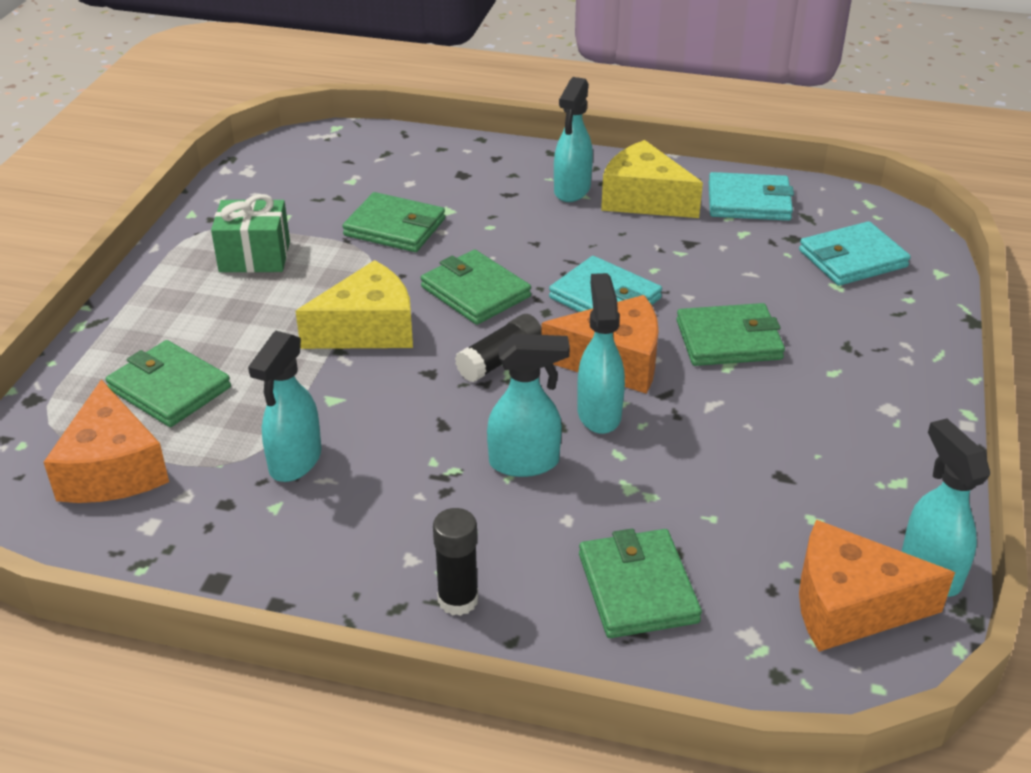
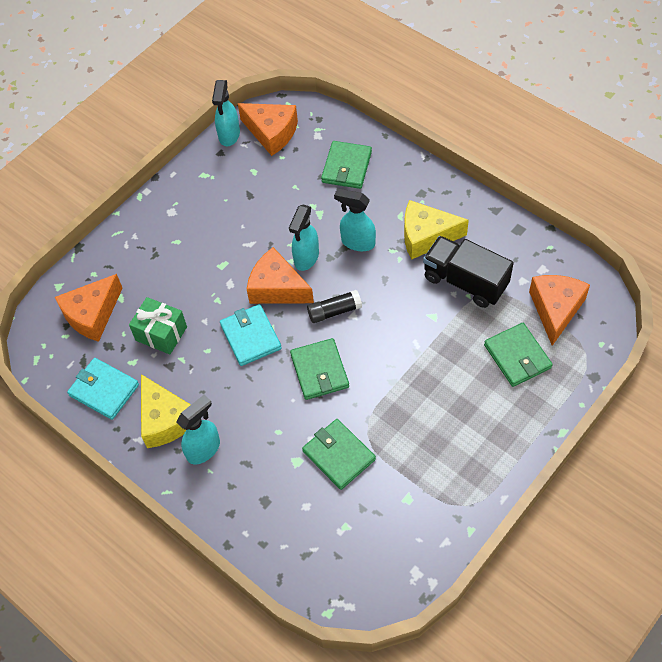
camera: 150 degrees left, 20 degrees up
green gift [211,194,290,273] -> green gift moved to [129,297,187,354]
turquoise spray bottle [248,331,322,482] -> black truck [423,236,514,308]
yellow cheese [296,260,413,349] -> yellow cheese moved to [404,200,469,259]
black glue stick [433,508,478,616] -> none
green wallet [676,303,785,366] -> none
turquoise wallet [799,221,911,286] -> orange cheese [55,274,122,342]

